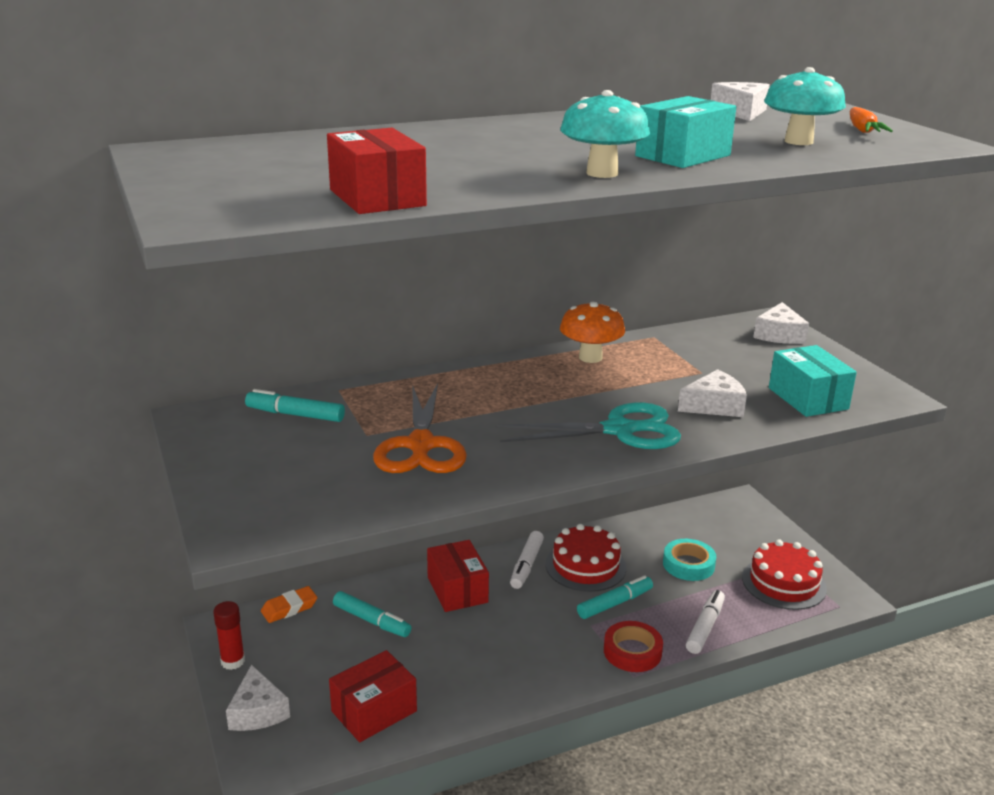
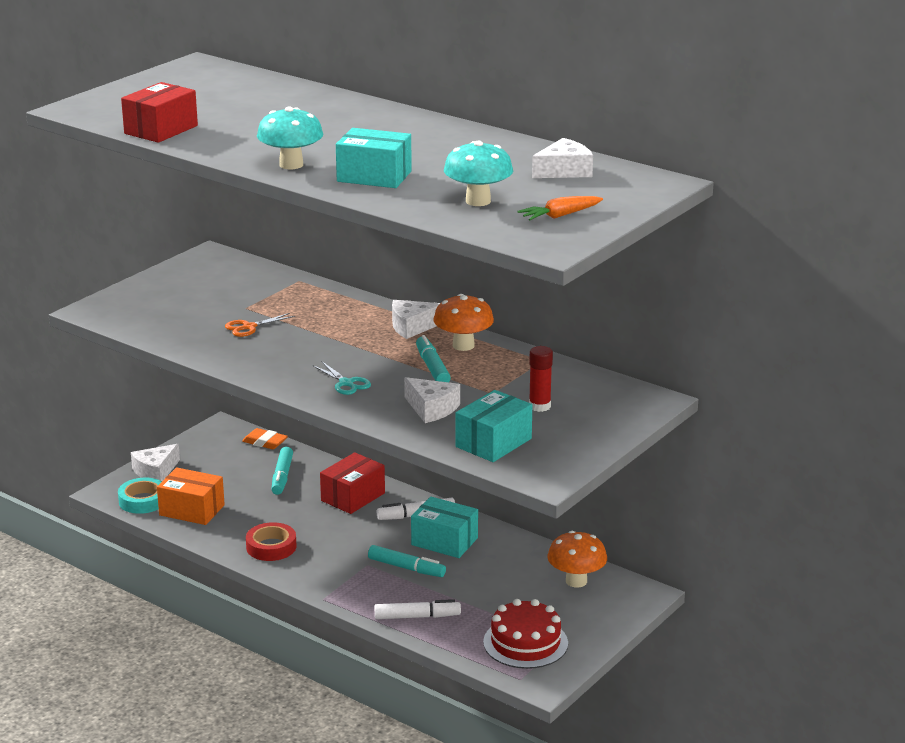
camera: 60 degrees right, 0 degrees up
red glue stick [213,601,245,670] -> red glue stick moved to [529,346,553,412]
turquoise marker [245,389,345,422] -> turquoise marker moved to [416,335,451,382]
red box [329,650,417,742] -> orange box [157,467,225,525]
orange scissors [373,383,467,473] -> orange scissors [225,313,295,337], size x0.50
turquoise scissors [496,402,681,449] -> turquoise scissors [312,362,371,395], size x0.50
red cake [545,524,626,592] -> turquoise box [411,497,478,558]
red tape [604,621,663,672] -> red tape moved to [246,522,296,561]
turquoise tape [663,539,716,581] -> turquoise tape moved to [118,478,162,514]
white cheese [753,302,809,344] -> white cheese moved to [392,300,440,339]
none -> orange mushroom [547,531,607,588]

